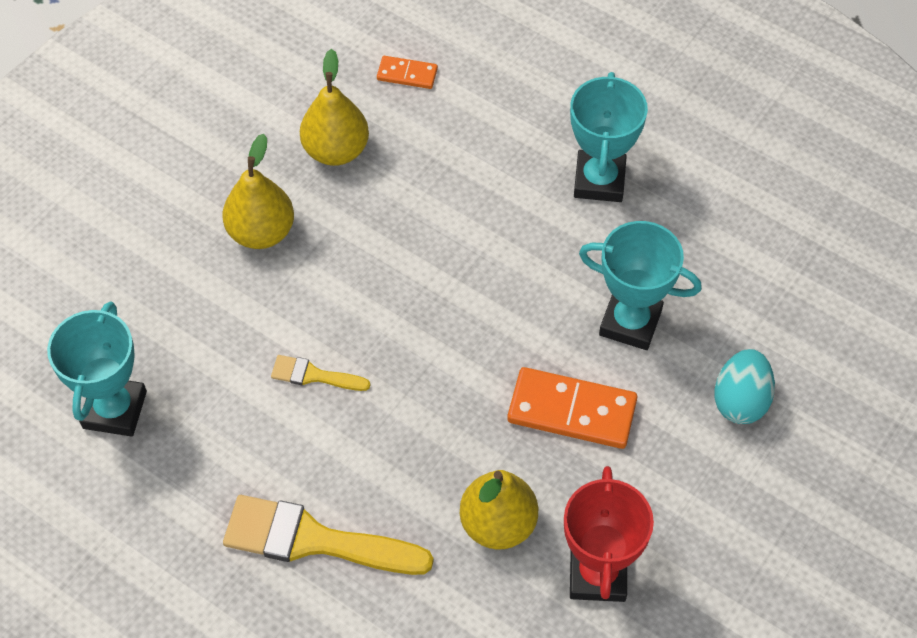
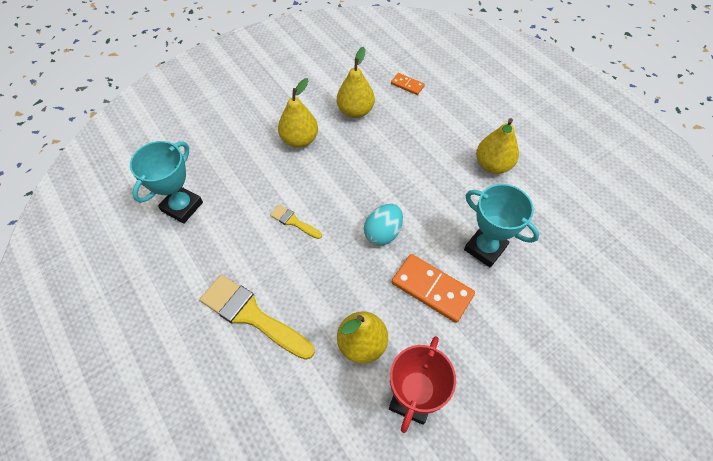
camera: 20 degrees right, 0 degrees up
turquoise trophy [570,72,648,202] -> yellow pear [476,118,519,174]
turquoise egg [714,349,775,424] -> turquoise egg moved to [364,204,403,246]

